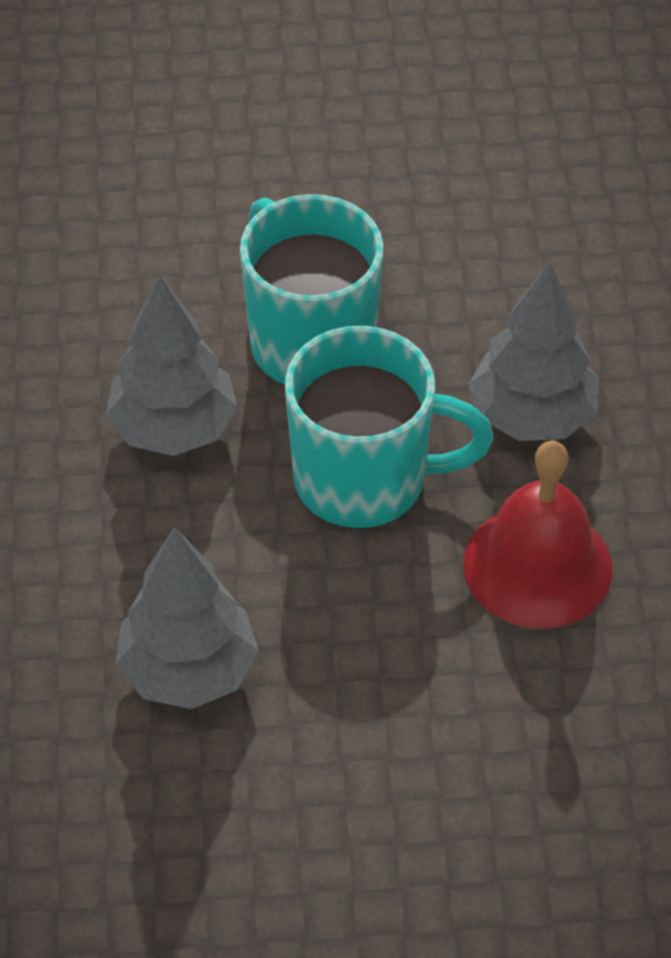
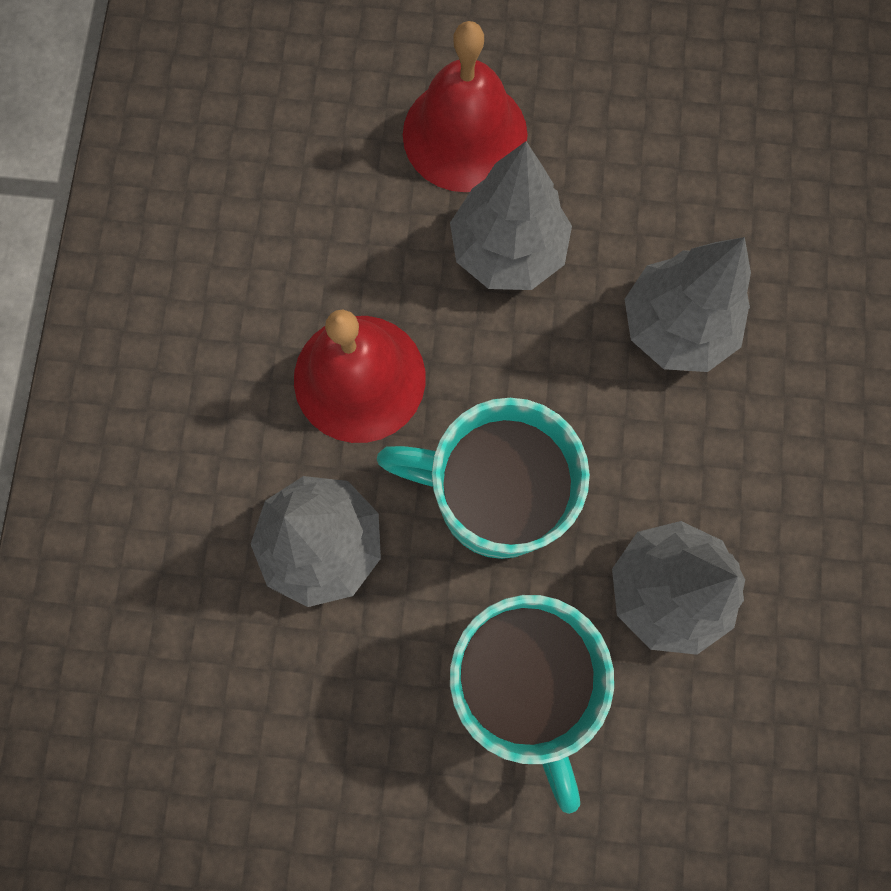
camera: 170 degrees left, 25 degrees up
none -> red bell [403,21,528,192]
none -> grey tree [450,141,572,290]

